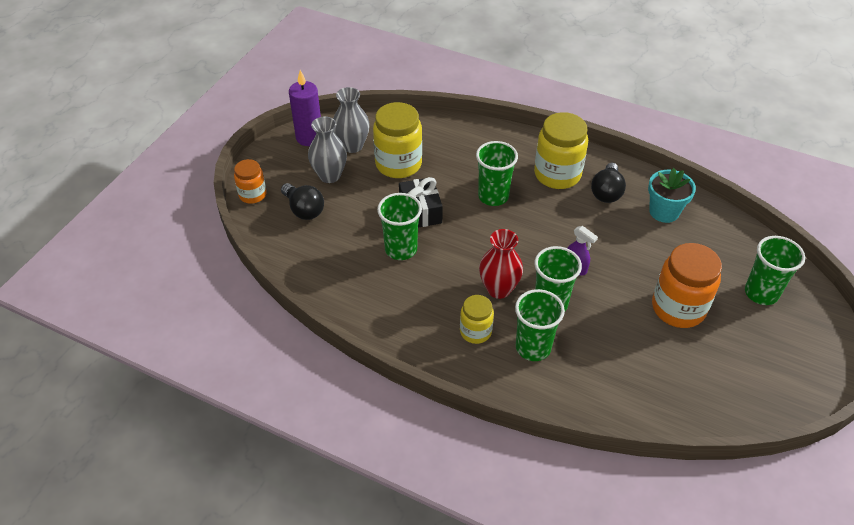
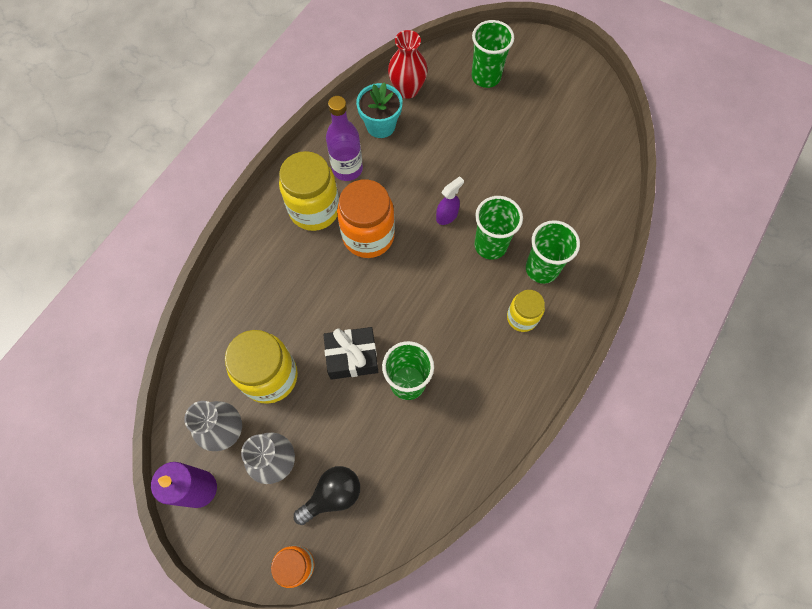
camera: 85 degrees left, 20 degrees up
green cup [476,141,518,206] -> none
red vase [479,229,523,299] -> red vase moved to [388,30,428,99]
black light bulb [591,163,626,203] -> purple bottle [326,96,363,181]
orange jar [652,243,722,328] -> orange jar moved to [337,180,395,258]

